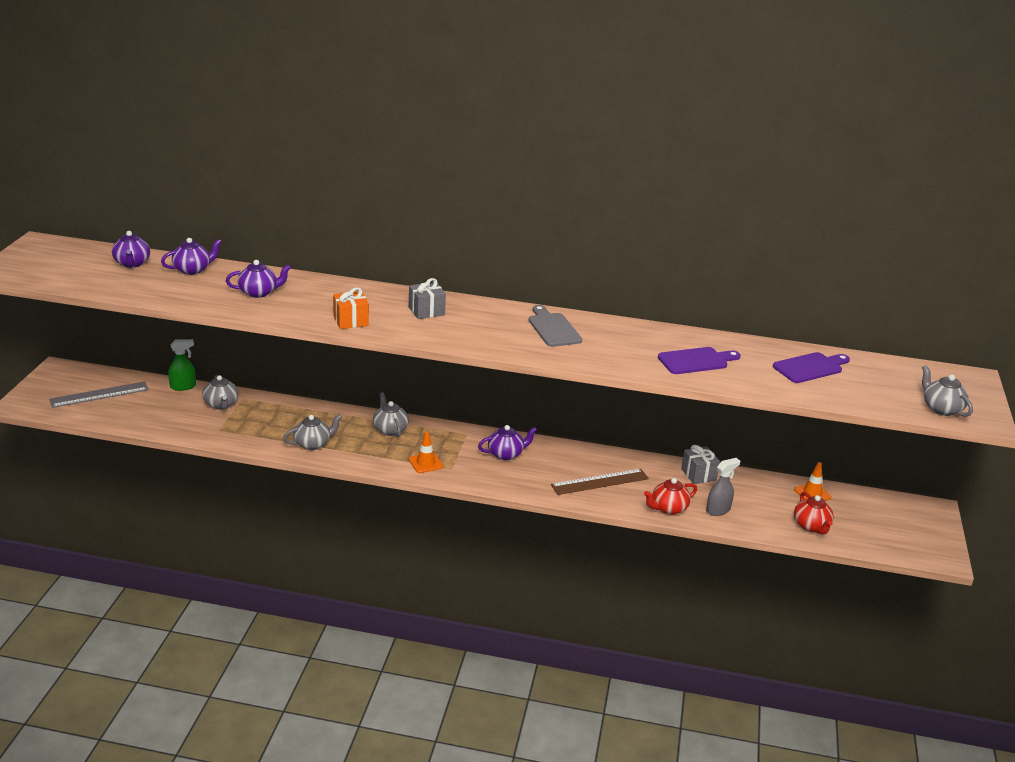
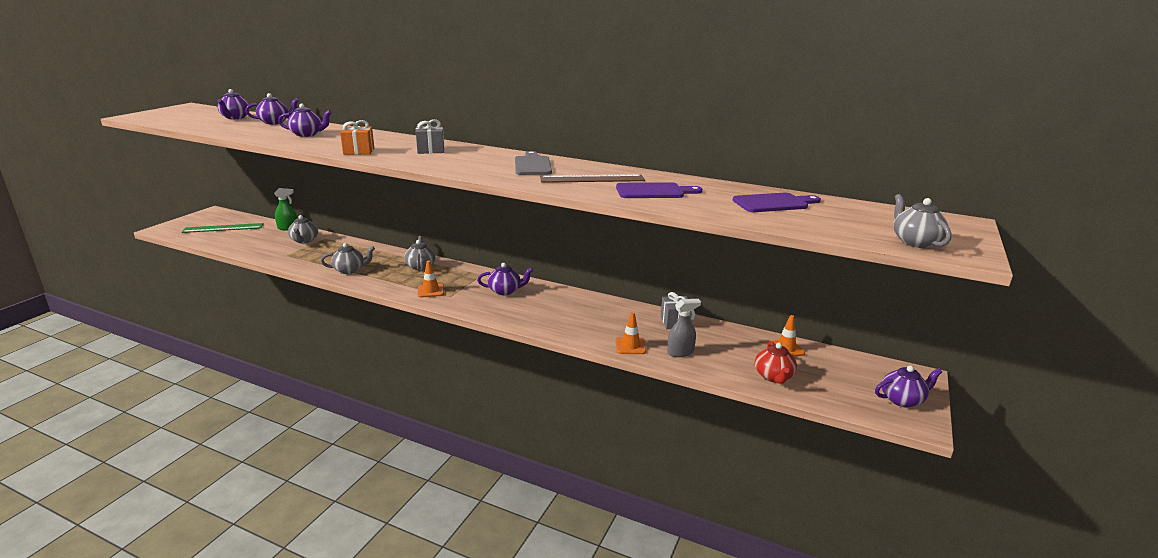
camera: 15 degrees right, 5 degrees down
grey ruler [49,381,149,408] -> green ruler [182,223,264,233]
brown ruler [551,469,649,495] -> brown ruler moved to [540,174,645,183]
red teapot [644,478,697,515] -> orange traffic cone [615,312,646,354]
none -> purple teapot [875,365,942,408]

